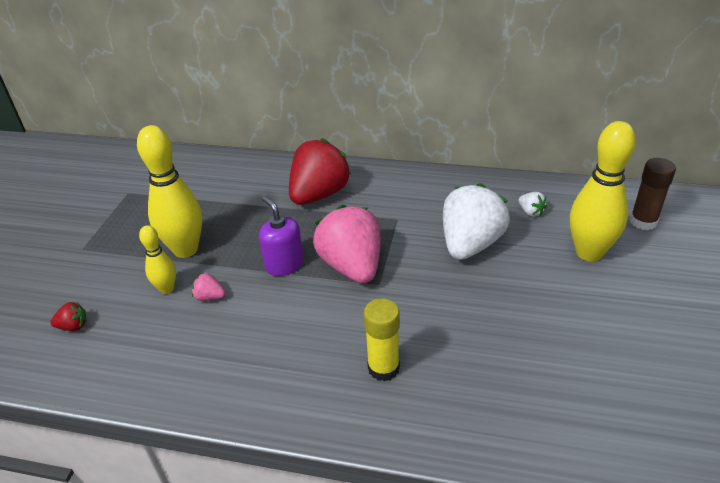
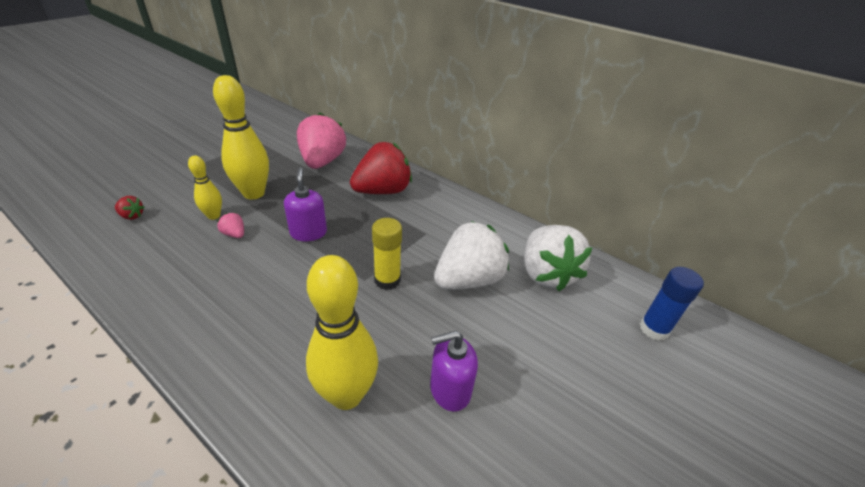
camera: 20 degrees right, 0 degrees up
pink strawberry [313,205,381,283] -> pink strawberry moved to [297,113,346,169]
yellow glue stick [364,298,400,381] -> yellow glue stick moved to [372,218,402,290]
white strawberry [519,192,547,217] -> white strawberry [524,225,592,291], size x2.49
yellow bowling pin [570,121,636,261] -> yellow bowling pin moved to [306,255,378,410]
brown glue stick [630,158,676,230] -> blue glue stick [640,267,704,341]
none -> purple soap dispenser [430,331,478,412]

